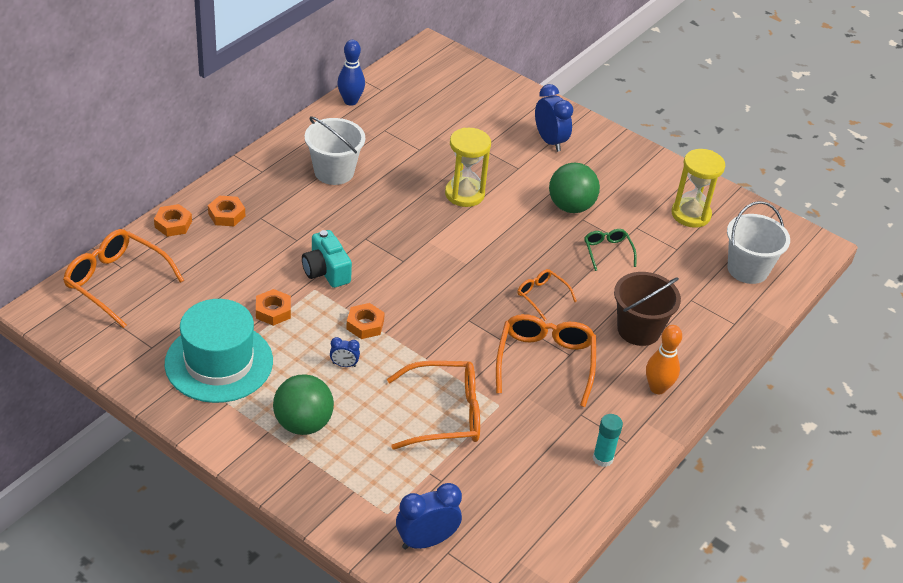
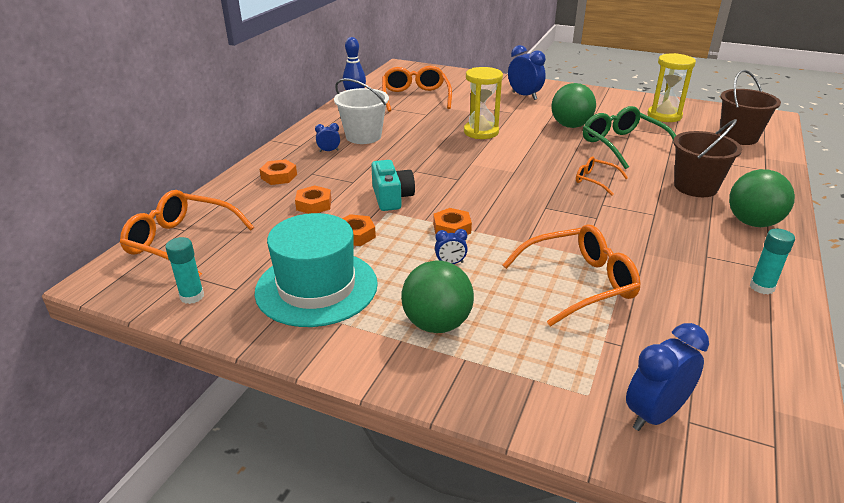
camera: 10 degrees left, 10 degrees down
orange nut [154,204,192,237] -> orange nut moved to [295,185,331,214]
turquoise camera [302,230,352,288] -> turquoise camera turned 150 degrees counterclockwise [371,160,415,211]
orange glasses [496,314,596,407] -> orange glasses moved to [382,66,452,112]
green glasses [584,229,637,271] -> green glasses [583,106,676,169], size x1.87
orange bowling pin [646,325,682,394] -> green ball [729,169,795,227]
white bucket [727,201,790,284] -> brown bucket [720,70,781,145]
none -> turquoise glue stick [165,237,204,304]
none -> blue clock [315,123,340,152]

